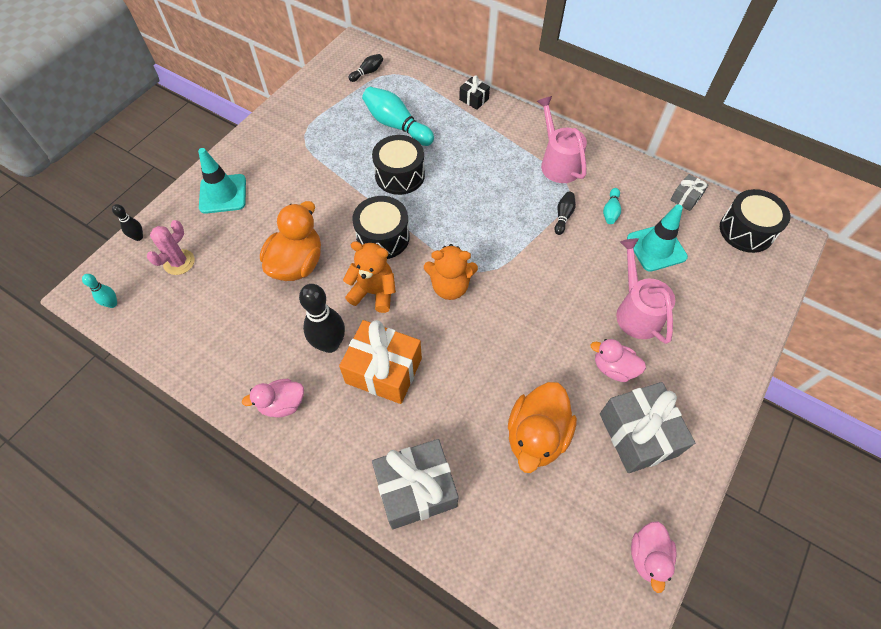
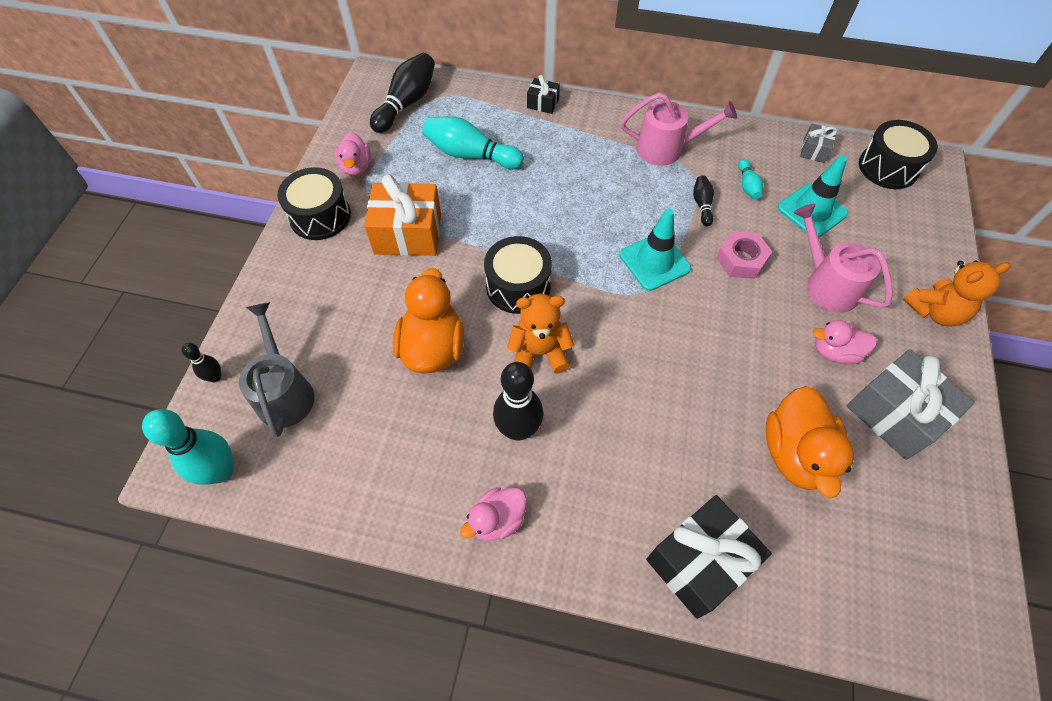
camera: 20 degrees left, 0 degrees up
turquoise bowling pin [82,274,117,308] -> turquoise bowling pin [142,409,233,485], size x1.97
pink cactus [147,220,195,275] -> grey watering can [239,302,314,437]
turquoise traffic cone [198,148,246,214] -> turquoise traffic cone moved to [620,208,691,291]
orange gift [339,320,422,404] -> orange gift moved to [364,174,441,256]
black bowling pin [349,54,383,82] -> black bowling pin [370,53,435,133], size x1.97
black drum [372,135,425,195] -> black drum moved to [277,167,351,240]
grey gift [372,439,458,529] -> black gift [646,495,772,619]
orange teddy bear [424,244,478,300] -> orange teddy bear moved to [903,261,1010,327]
pink watering can [537,96,587,183] -> pink watering can turned 135 degrees clockwise [621,93,737,166]
pink duck [631,521,676,593] -> pink duck moved to [335,132,371,176]
none -> pink nut [716,231,772,279]

